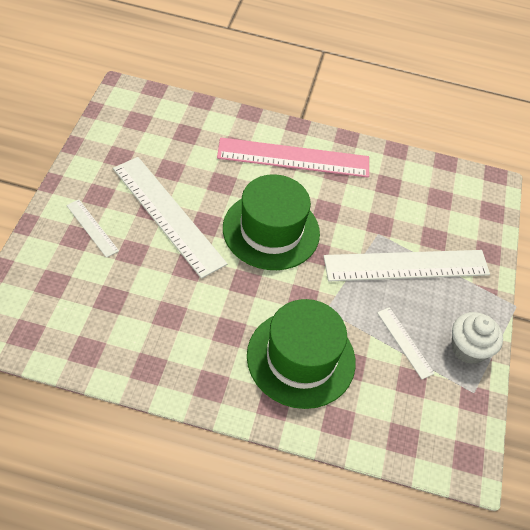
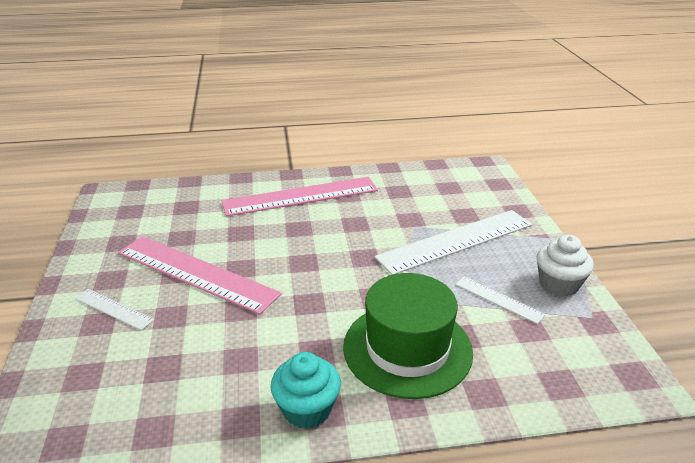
camera: 15 degrees left, 20 degrees down
white ruler [113,157,227,279] -> pink ruler [118,236,282,315]
green hat [223,174,320,270] -> none
none -> turquoise cupcake [271,352,341,429]

